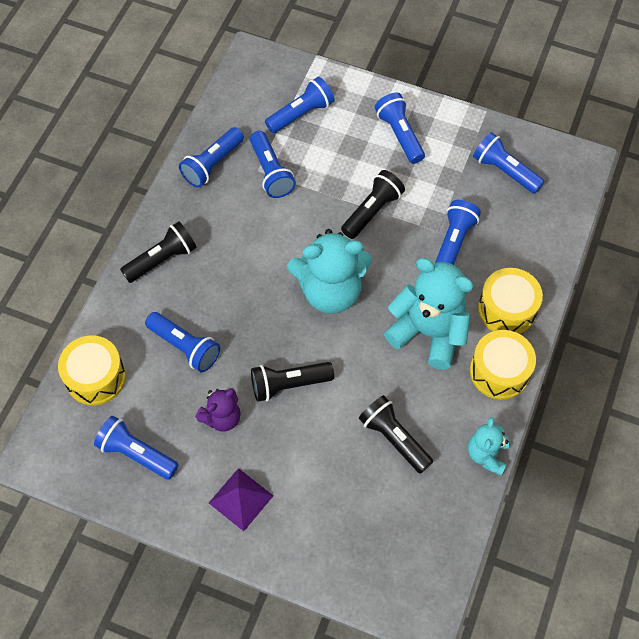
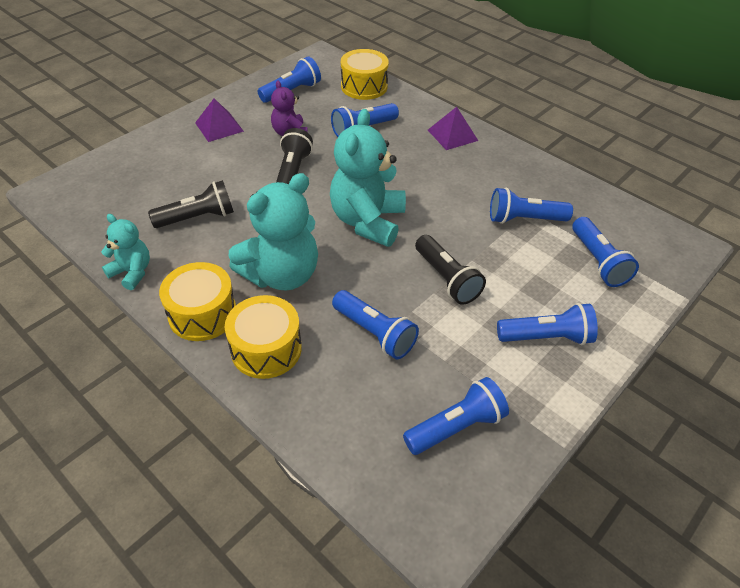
camera: 110 degrees right, 15 degrees down
black flashlight [120,221,197,283] -> purple pyramid [428,107,478,150]
blue flashlight [179,127,244,188] -> none

